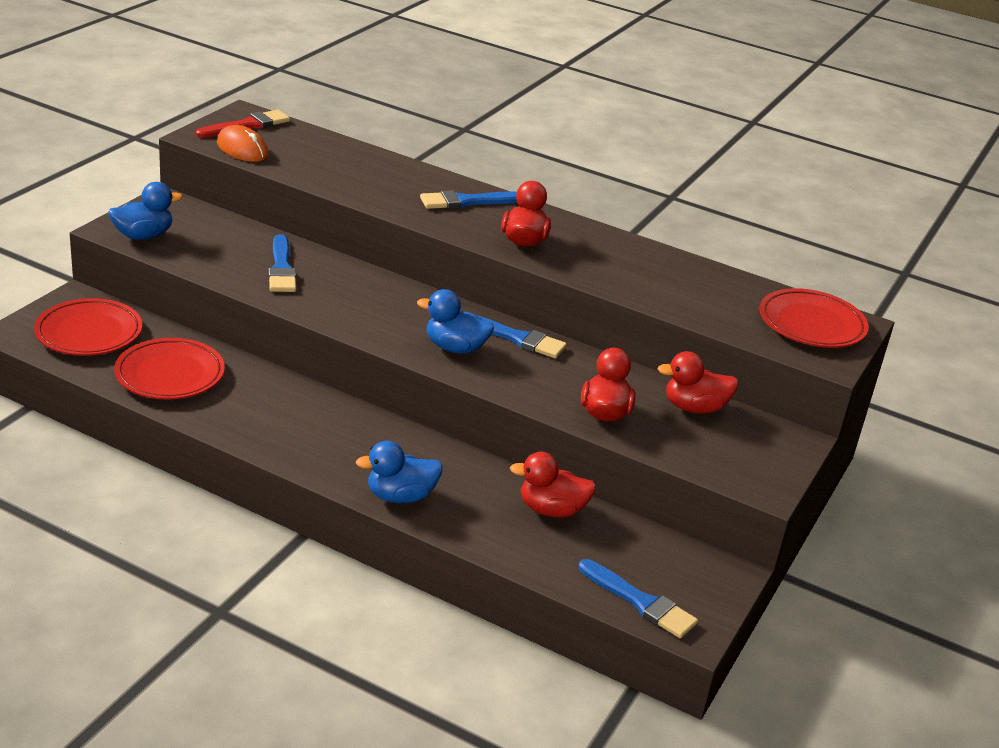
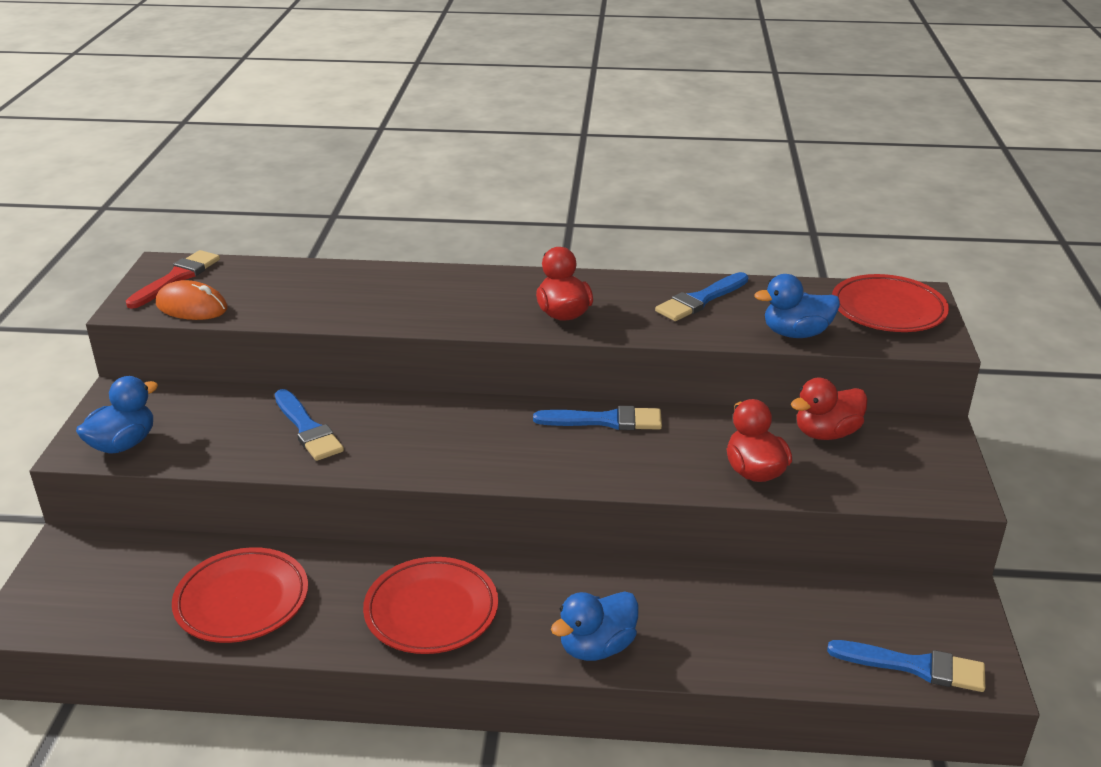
camera: 20 degrees left, 0 degrees up
red plate [34,298,143,356] -> red plate moved to [363,557,498,654]
blue duck [417,289,494,354] -> blue duck moved to [754,274,840,338]
blue brush [420,190,517,209] -> blue brush moved to [655,272,748,321]
red duck [510,452,596,518] -> none

